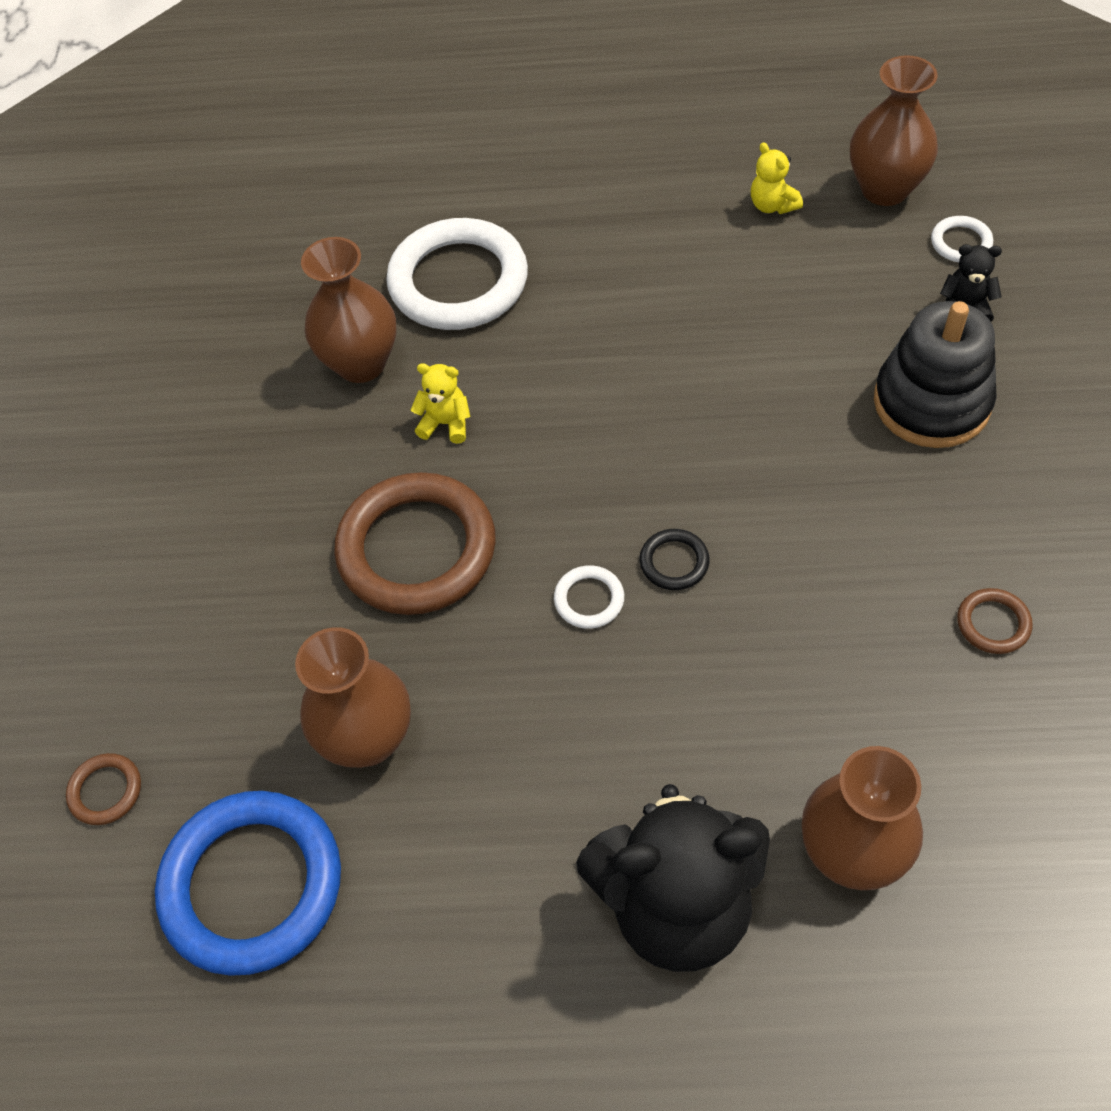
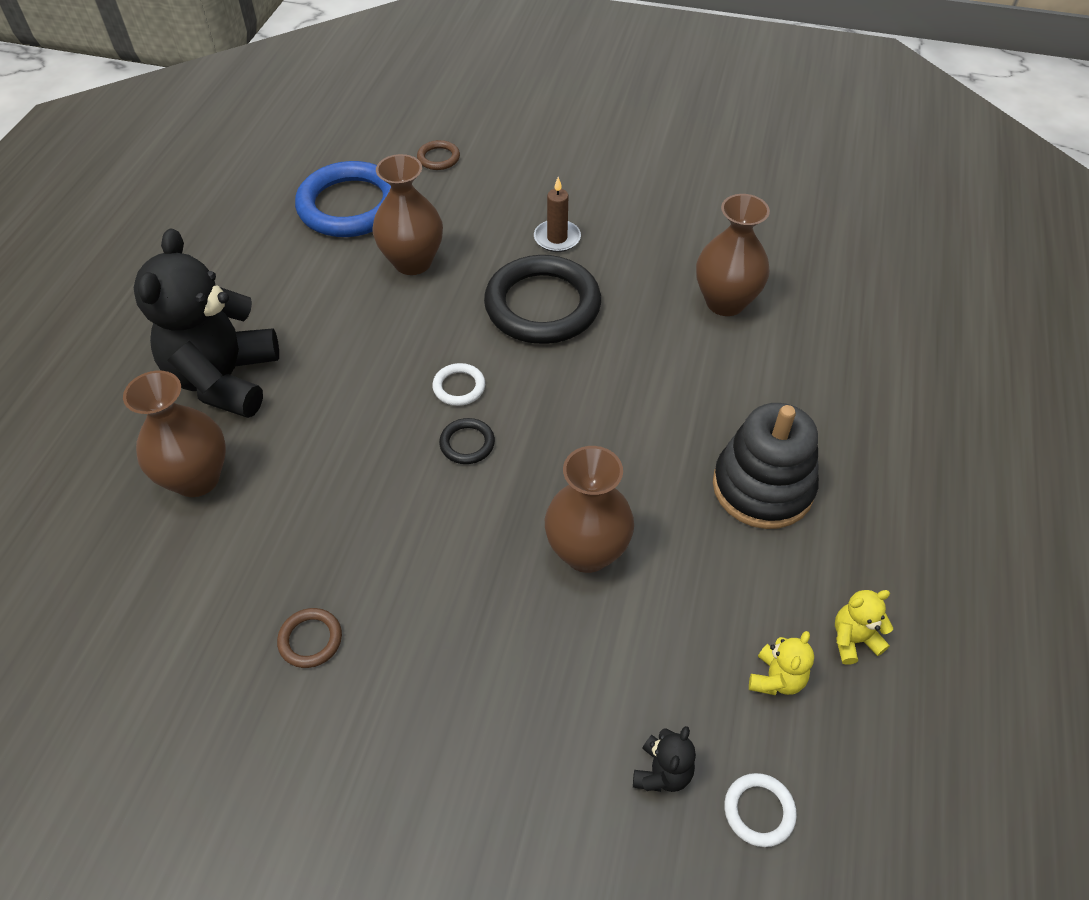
camera: 100 degrees right, 5 degrees down
brown ring [334,472,496,615] -> black ring [484,255,601,344]
white ring [386,218,528,330] -> none
yellow teddy bear [411,363,470,444] -> yellow teddy bear moved to [749,631,814,695]
brown vase [850,55,938,206] -> brown vase moved to [545,446,634,573]
black stacking toy [874,301,996,448] -> black stacking toy moved to [713,403,819,529]
none -> brown candle [534,177,581,252]

